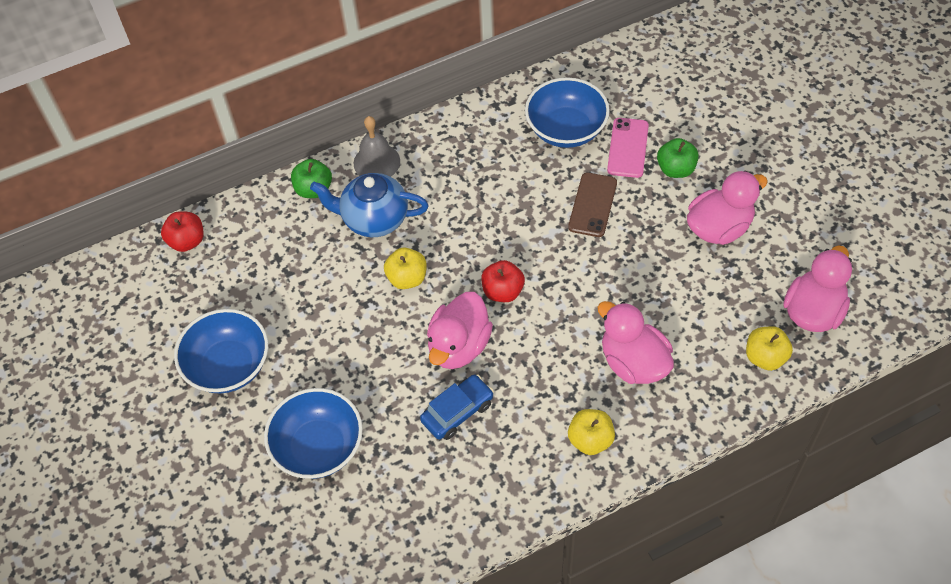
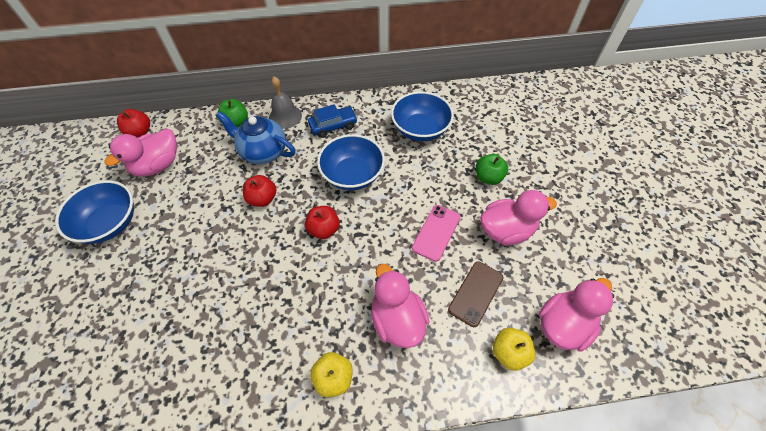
camera: 15 degrees right, 0 degrees up
blue bowl [264,388,363,479] -> blue bowl moved to [317,134,385,190]
yellow apple [384,248,427,289] -> red apple [243,175,276,207]
blue car [420,374,494,440] -> blue car moved to [308,104,358,138]
pink duck [427,292,493,369] -> pink duck moved to [104,128,177,176]
brown phone [568,173,617,237] -> brown phone moved to [448,261,503,327]
pink phone [607,118,649,178] -> pink phone moved to [412,205,460,262]

